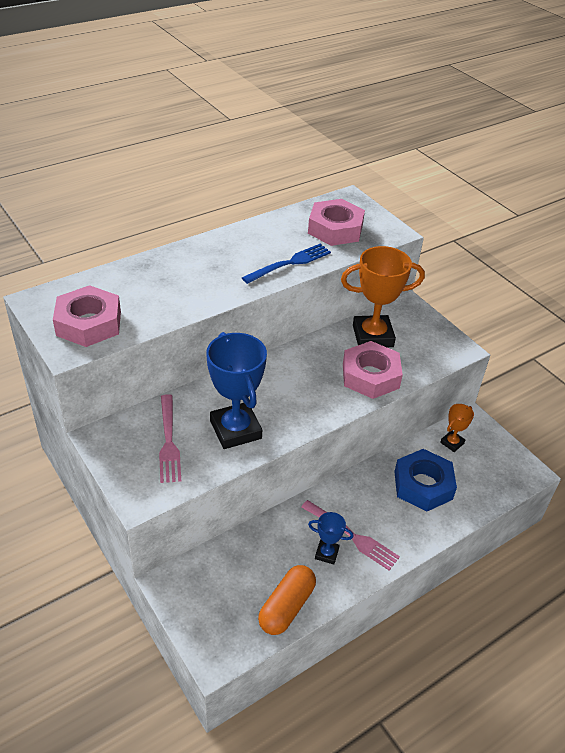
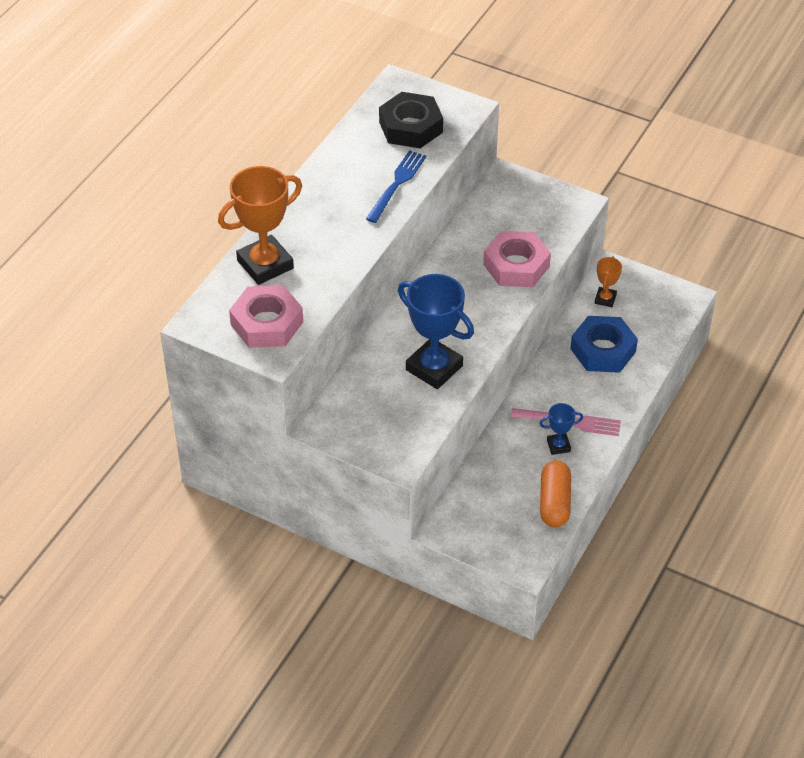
camera: 25 degrees left, 5 degrees up
pink fork [159,394,181,483] -> none
pink nut [308,199,365,246] -> black nut [379,92,443,148]
orange trophy [341,246,425,347] -> orange trophy moved to [218,166,302,285]

